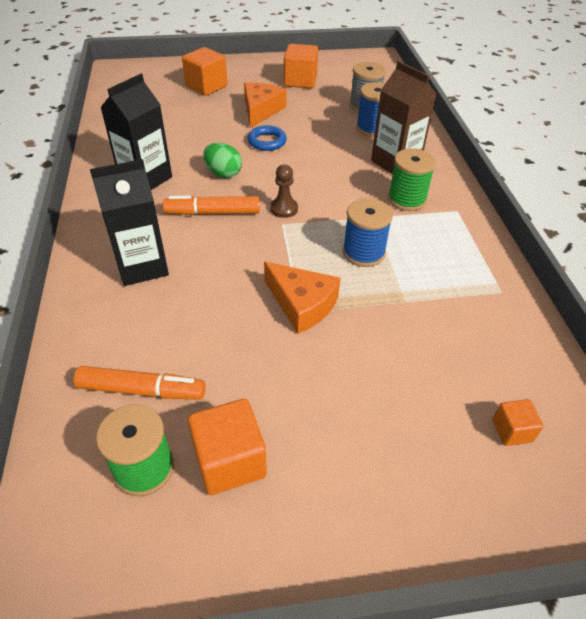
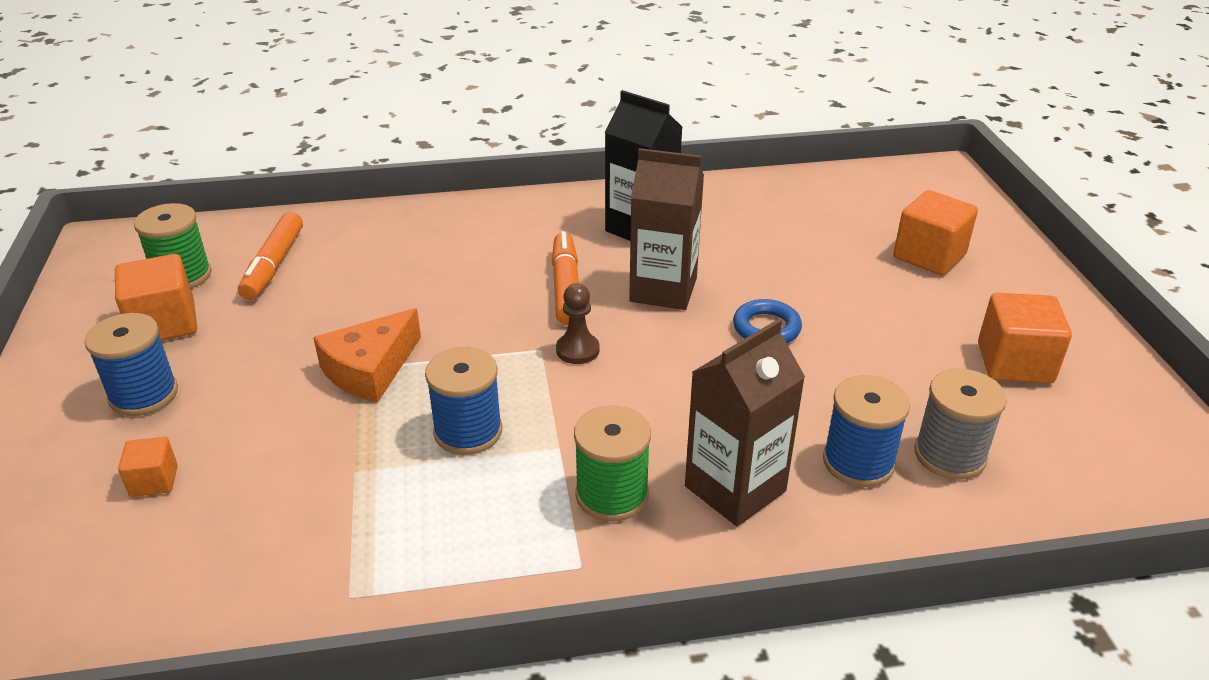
camera: 90 degrees right, 10 degrees down
black carton [90,159,169,286] -> none
green egg [203,143,242,178] -> brown carton [629,148,704,310]
orange cheese [244,82,287,128] -> none
orange cube [492,399,544,446] -> orange cube moved to [118,437,178,497]
none -> blue spool [84,313,178,416]

